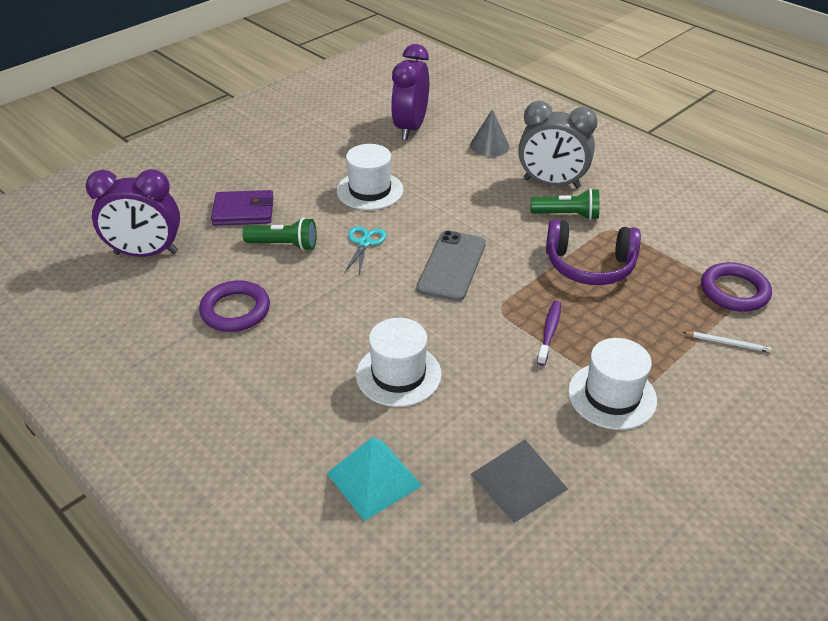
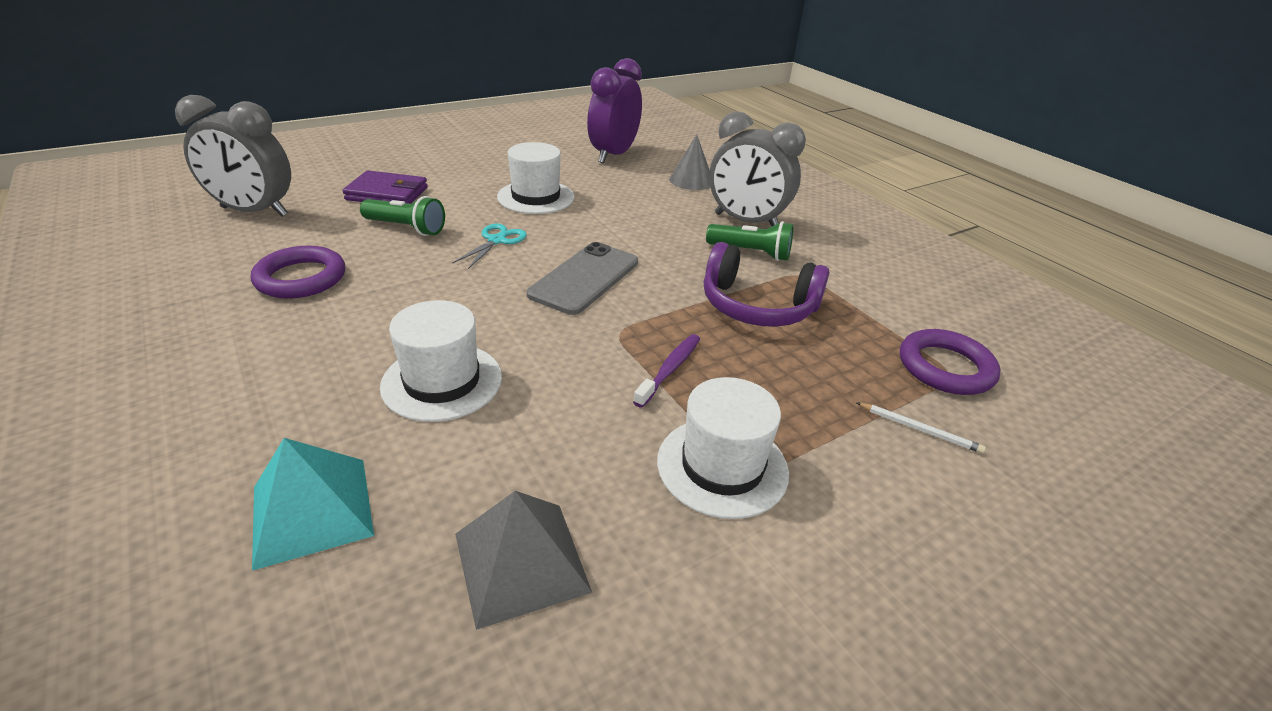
camera: 10 degrees right, 5 degrees down
purple clock [86,169,180,257] -> grey clock [175,95,291,217]

